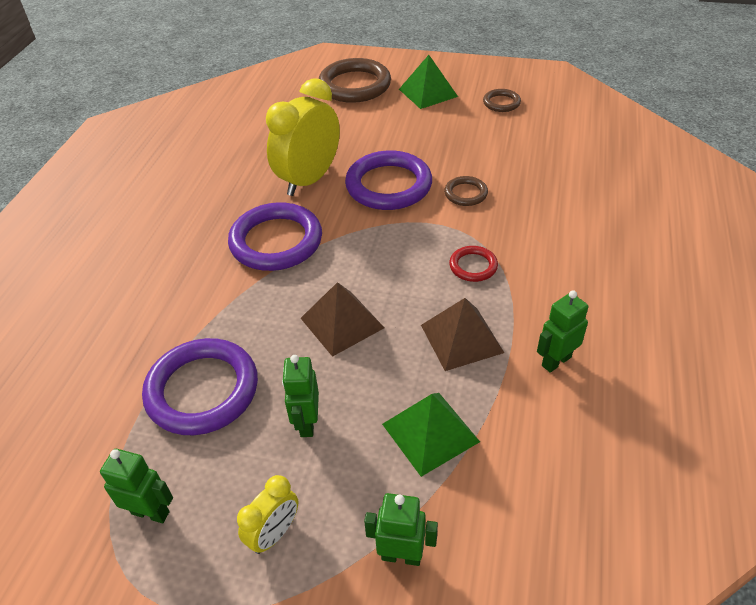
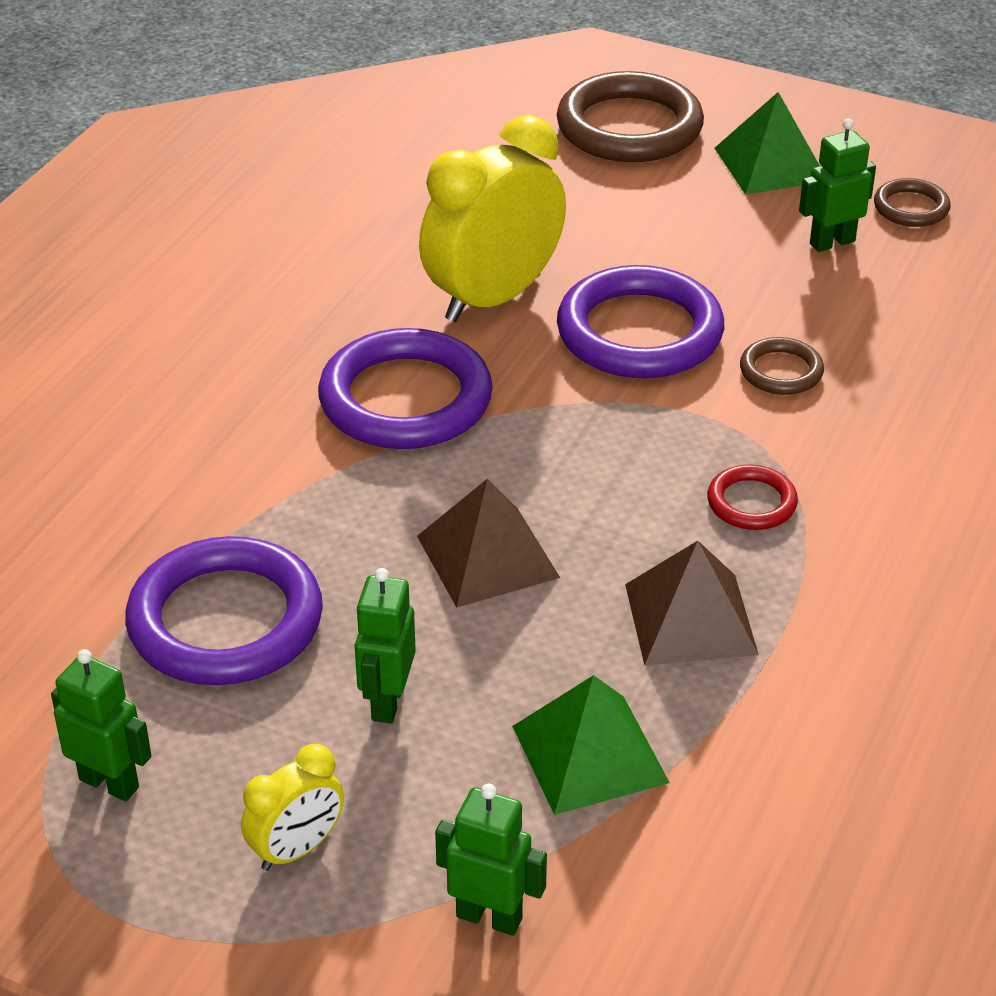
camera: 10 degrees right, 5 degrees down
green robot [537,290,588,373] -> green robot moved to [799,119,876,252]

